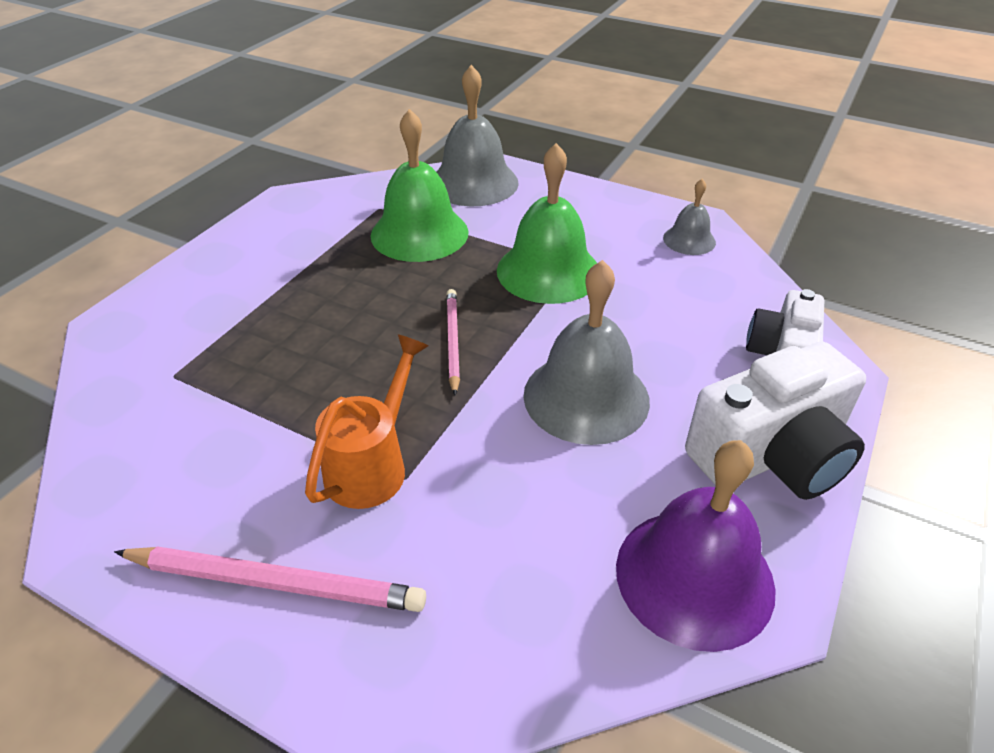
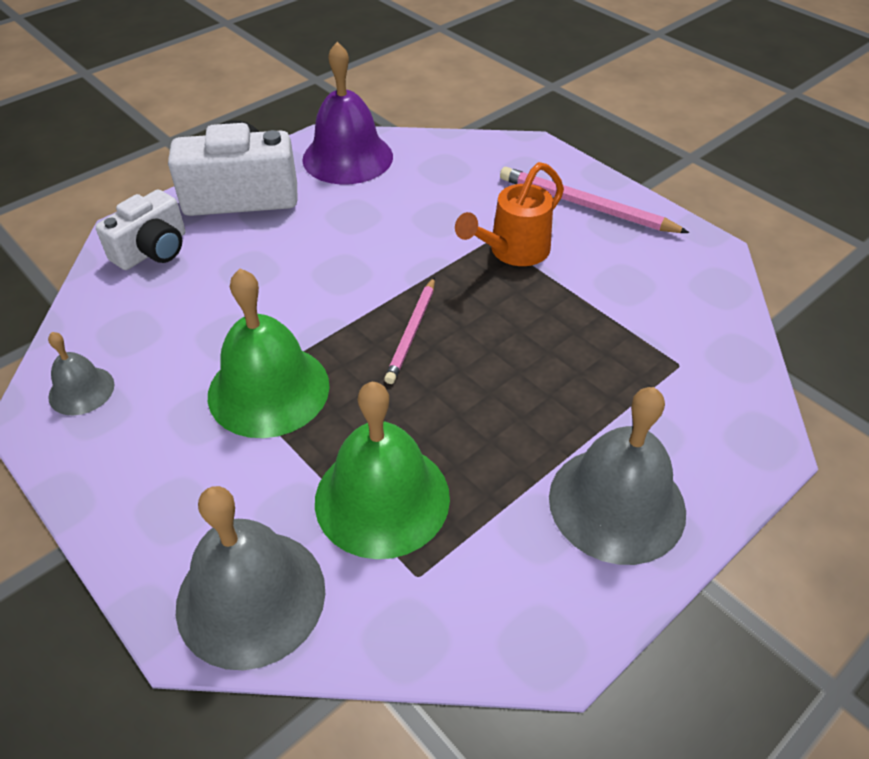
camera: 160 degrees left, 5 degrees up
grey bell [523,260,650,445] -> grey bell moved to [549,387,686,565]

